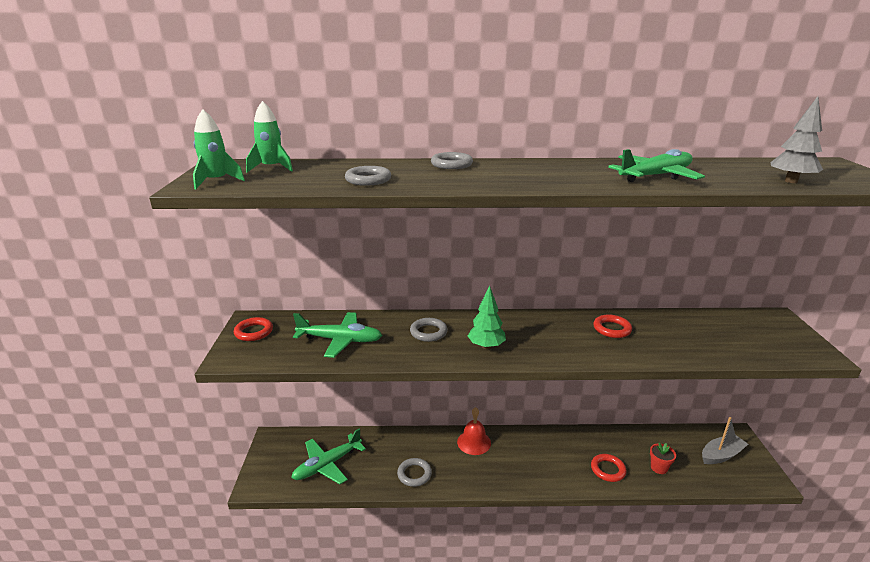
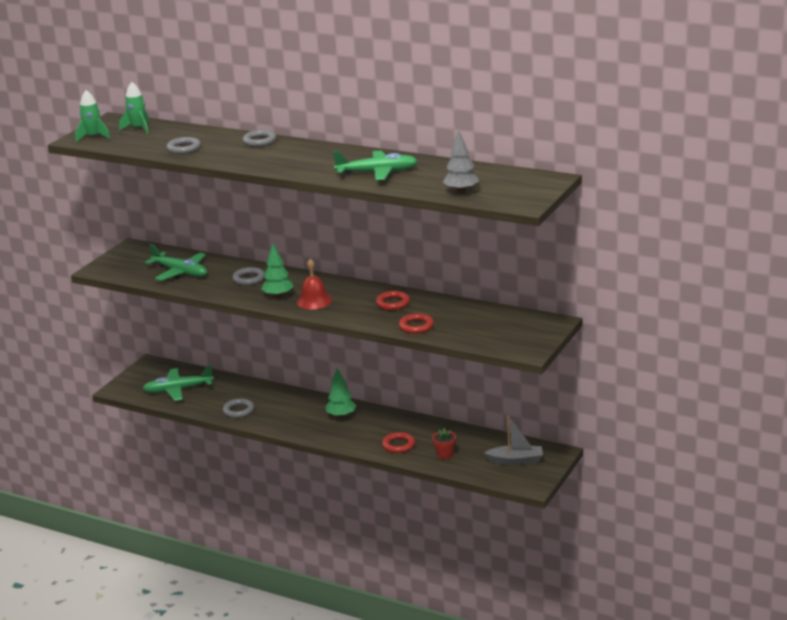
camera: 30 degrees right, 0 degrees up
red ring [234,317,273,341] -> red ring moved to [399,313,434,334]
red bell [457,407,491,455] -> red bell moved to [297,258,332,309]
none -> green tree [325,368,356,418]

